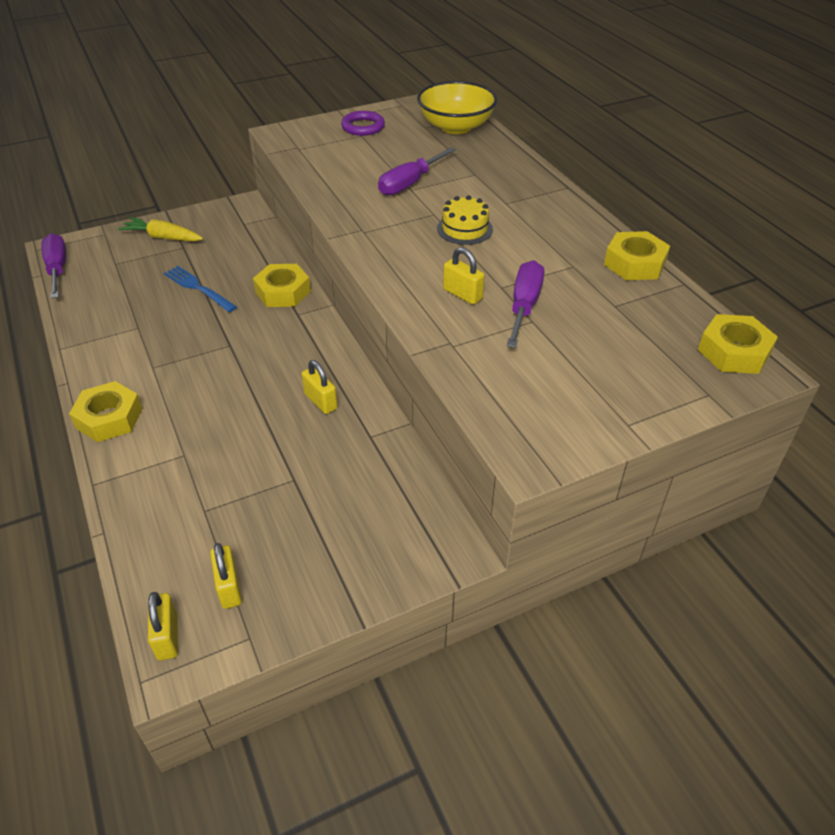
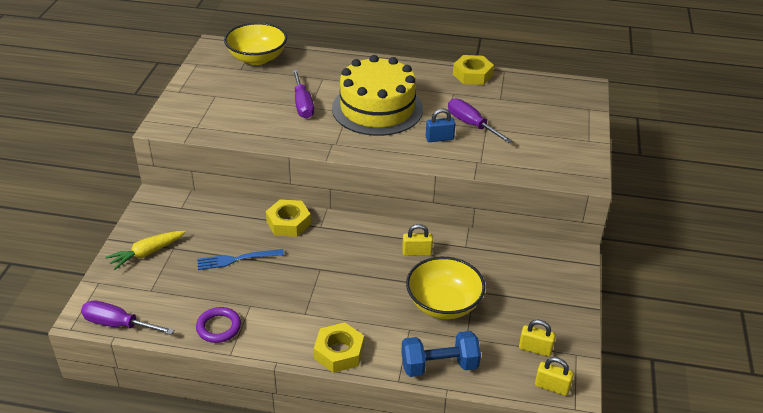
camera: 55 degrees left, 5 degrees down
purple ring [341,111,385,136] -> purple ring moved to [196,307,241,343]
yellow cake [437,195,493,245] -> yellow cake [332,55,423,136], size x2.29
yellow padlock [443,247,485,305] -> blue padlock [426,109,456,142]
yellow nut [698,314,778,374] -> none
none -> blue dumbbell [401,331,481,377]
none -> yellow bowl [406,257,485,319]

